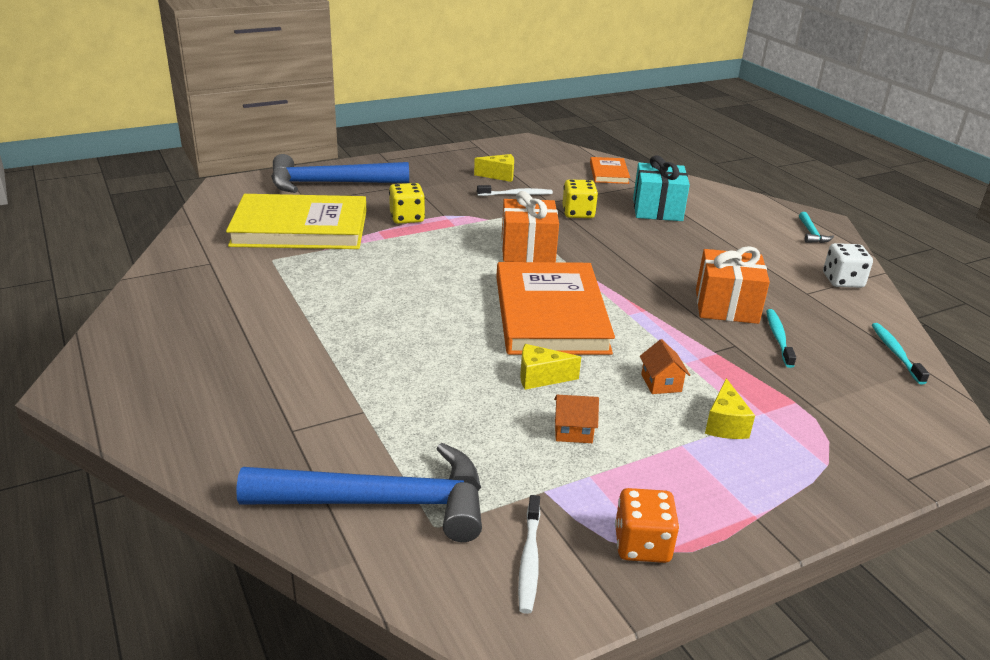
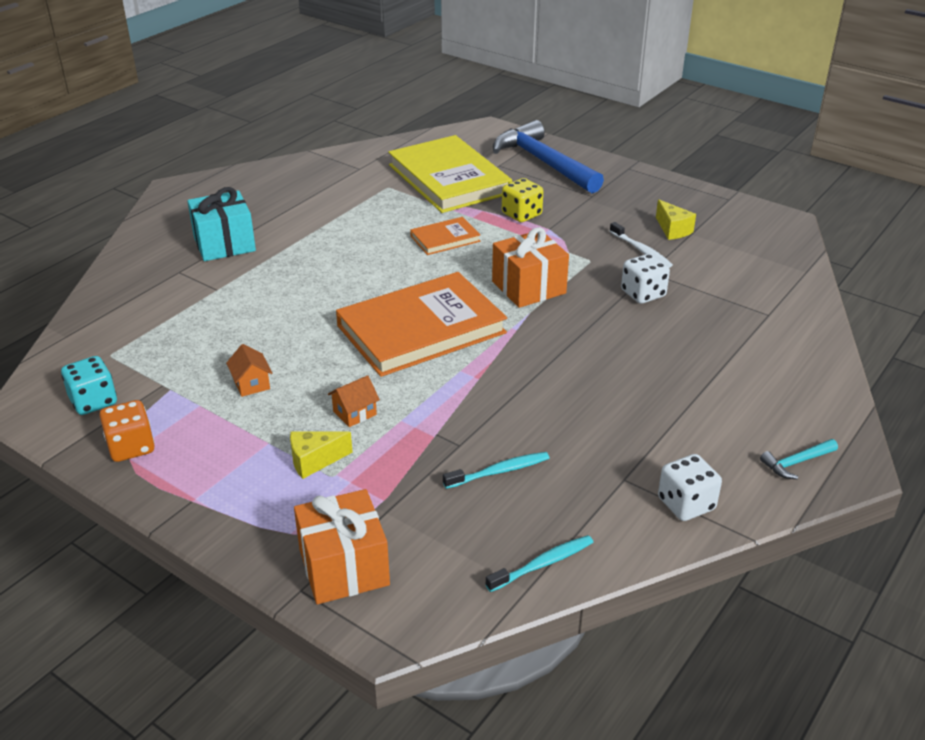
camera: 65 degrees right, 5 degrees up
blue hammer [236,443,482,542] -> none
white toothbrush [518,495,540,614] -> turquoise dice [61,356,117,415]
yellow cheese [520,344,581,390] -> none
yellow dice [562,179,598,218] -> white dice [621,254,670,304]
orange book [590,157,630,184] -> orange book moved to [410,217,480,255]
turquoise gift [633,155,690,221] -> turquoise gift moved to [187,187,256,261]
orange gift [696,246,770,324] -> orange gift moved to [294,489,390,604]

